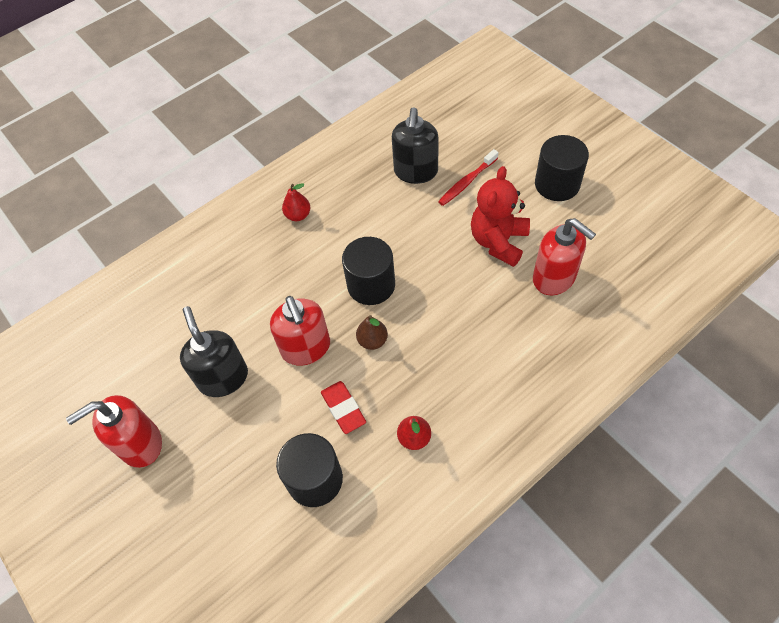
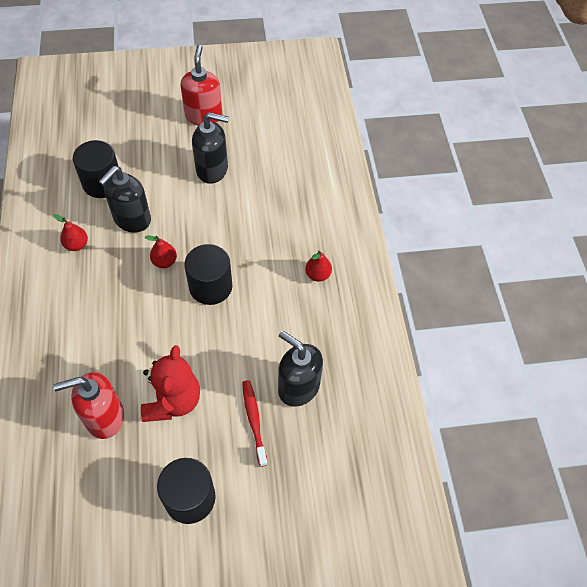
camera: 115 degrees right, 0 degrees up
red soap dispenser [270,296,330,366] -> none
red eraser [321,381,366,434] -> black soap dispenser [99,166,151,233]
brown pear [356,315,388,350] -> red pear [145,235,177,268]
red teddy bear [471,166,530,267] -> red teddy bear turned 45 degrees clockwise [141,345,200,422]

